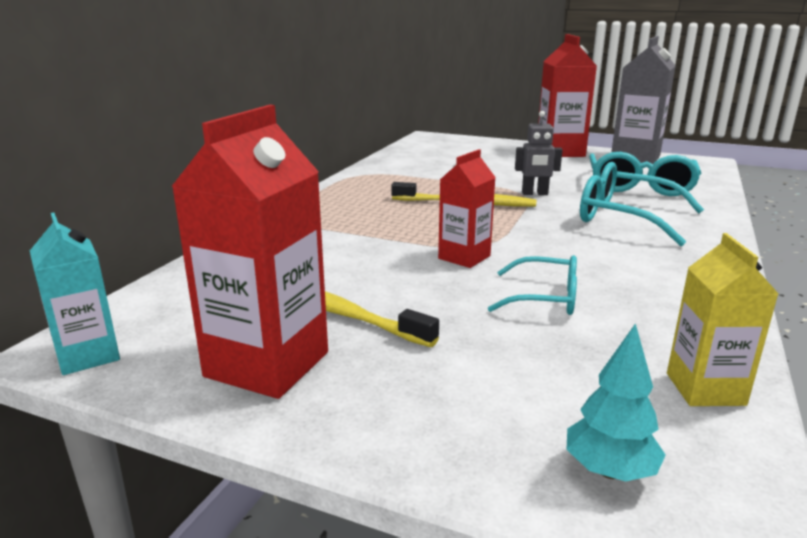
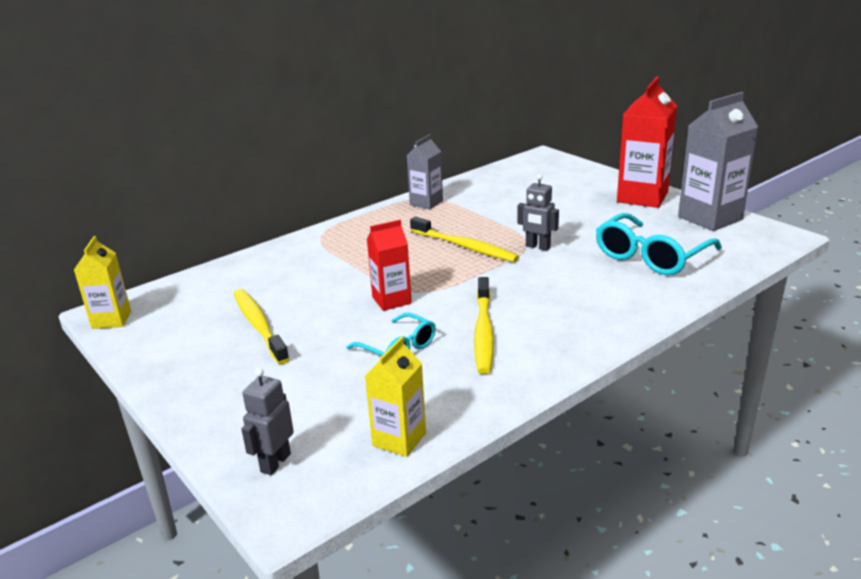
camera: 30 degrees right, 5 degrees up
turquoise carton [30,213,120,375] -> yellow carton [74,236,131,329]
red carton [171,105,328,399] -> none
turquoise tree [567,323,666,482] -> grey robot [241,368,294,475]
turquoise glasses [580,162,704,246] -> none
none -> grey carton [407,134,443,209]
none -> yellow toothbrush [474,277,494,374]

